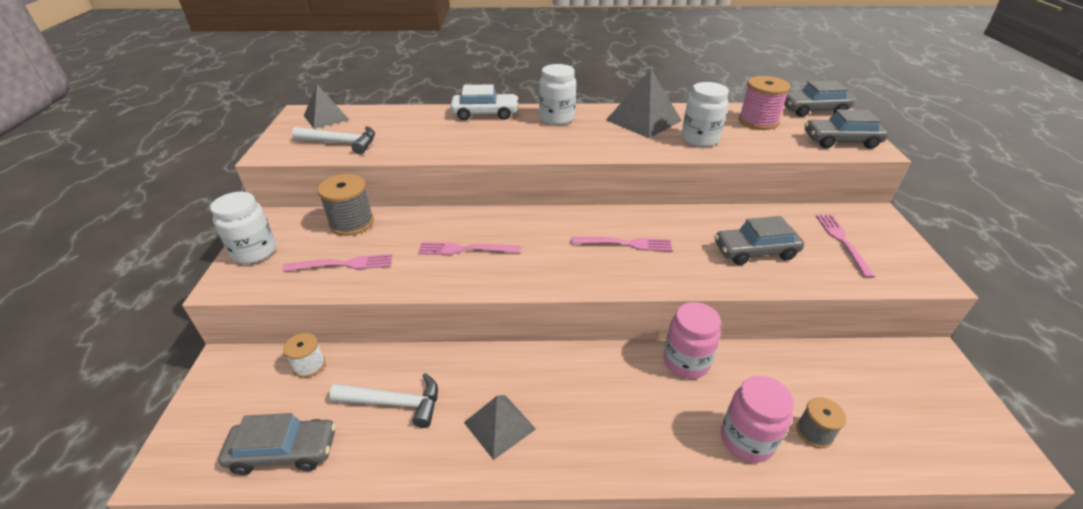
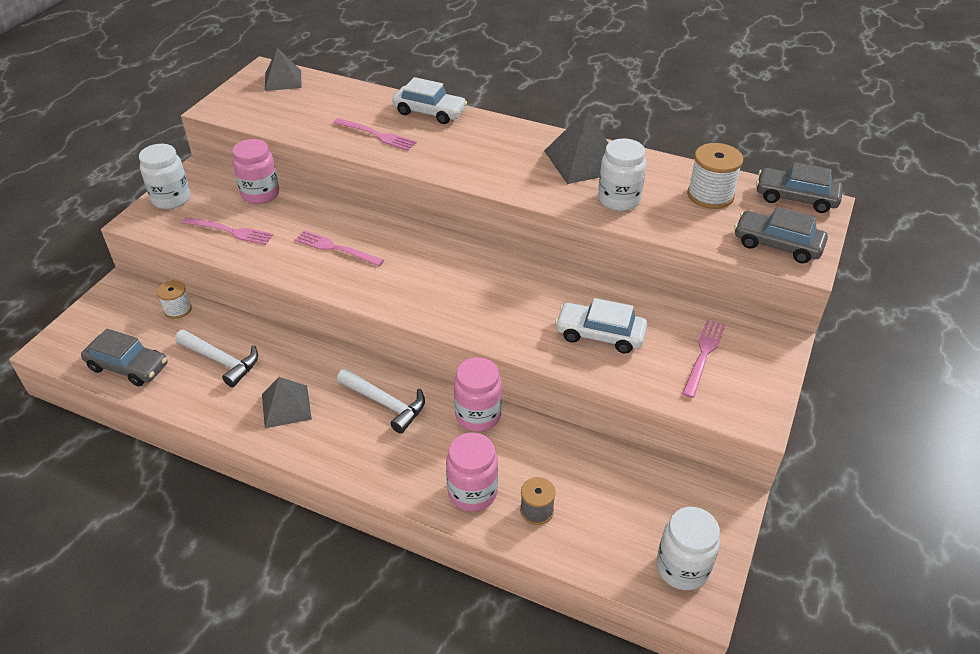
camera: 25 degrees right, 5 degrees up
white hammer [292,126,375,154] -> white hammer moved to [337,368,425,434]
grey spool [317,174,374,236] -> pink jar [232,139,279,204]
white jar [539,64,576,125] -> white jar moved to [656,507,720,590]
pink fork [571,237,672,251] -> pink fork moved to [333,118,417,150]
grey car [714,216,804,265] -> white car [555,298,647,354]
pink spool [739,76,790,130] -> white spool [687,143,743,209]

